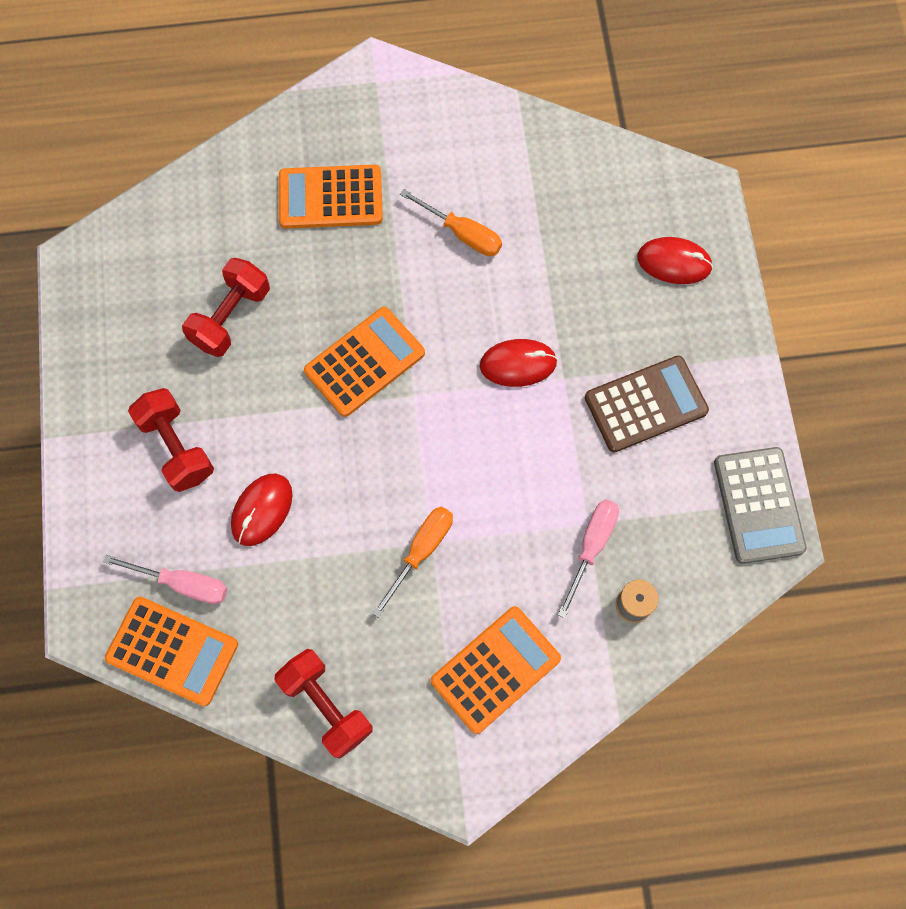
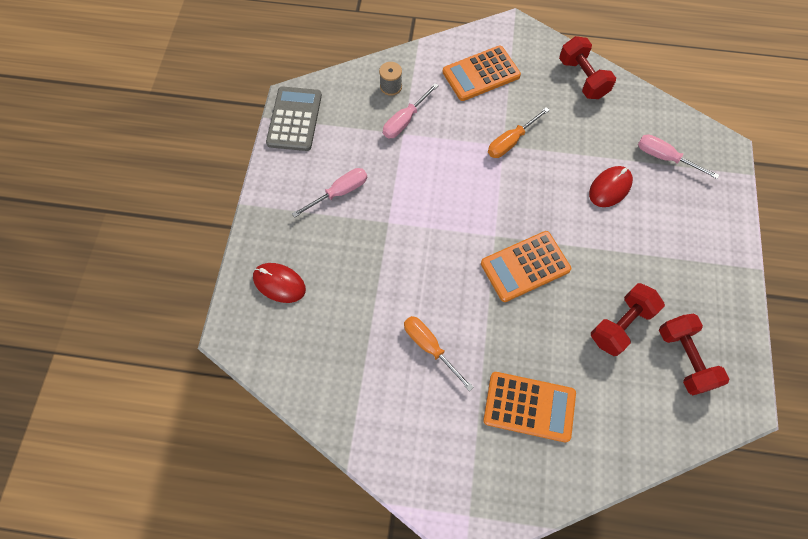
camera: 165 degrees left, 5 degrees down
orange calculator [105,597,238,706] -> none
red dumbbell [128,388,214,492] -> red dumbbell moved to [659,314,729,395]
red mouse [480,339,558,387] -> none
brown calculator [585,356,709,453] -> pink screwdriver [292,168,367,218]

